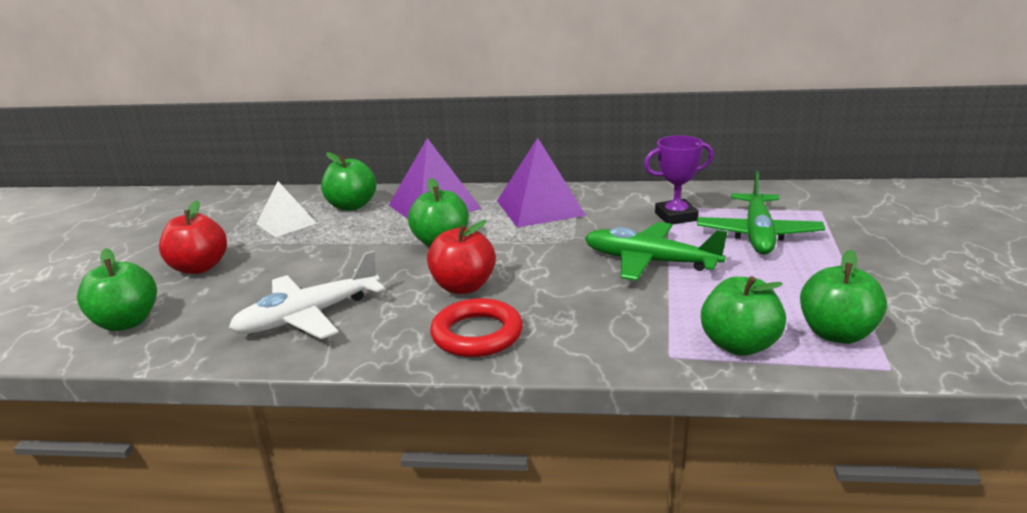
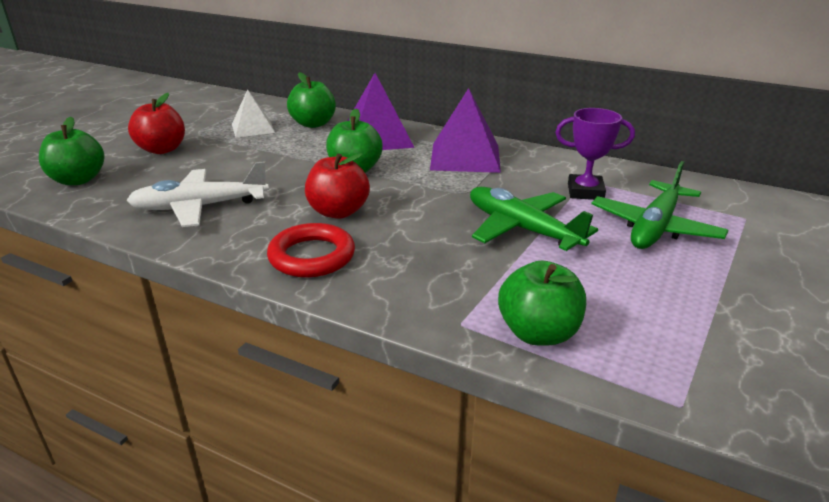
camera: 20 degrees right, 5 degrees up
green apple [800,250,887,344] -> none

